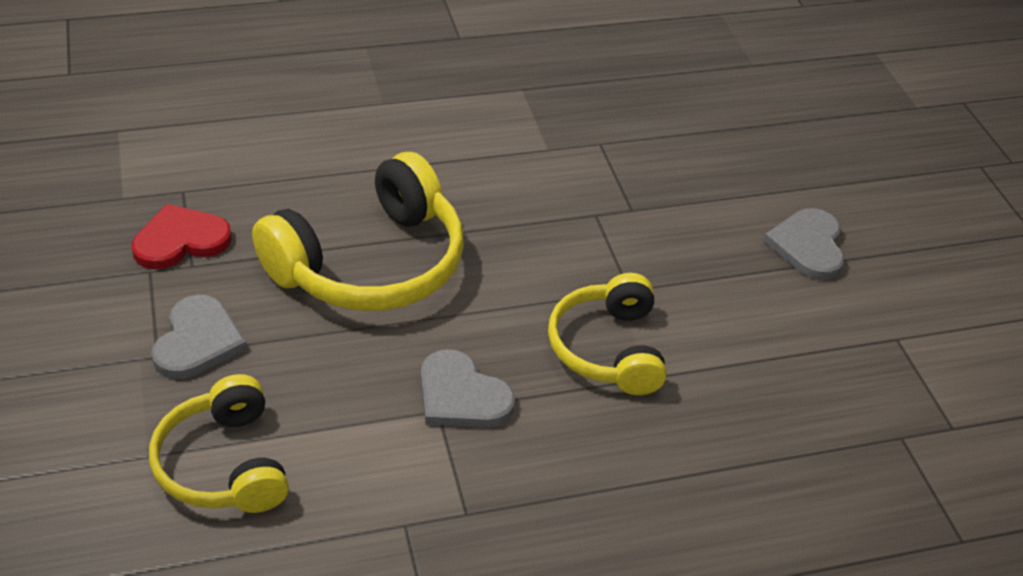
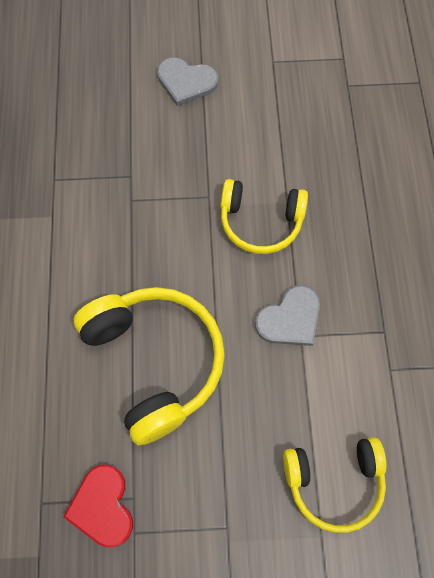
camera: 75 degrees left, 25 degrees up
grey heart [151,295,247,379] -> none

